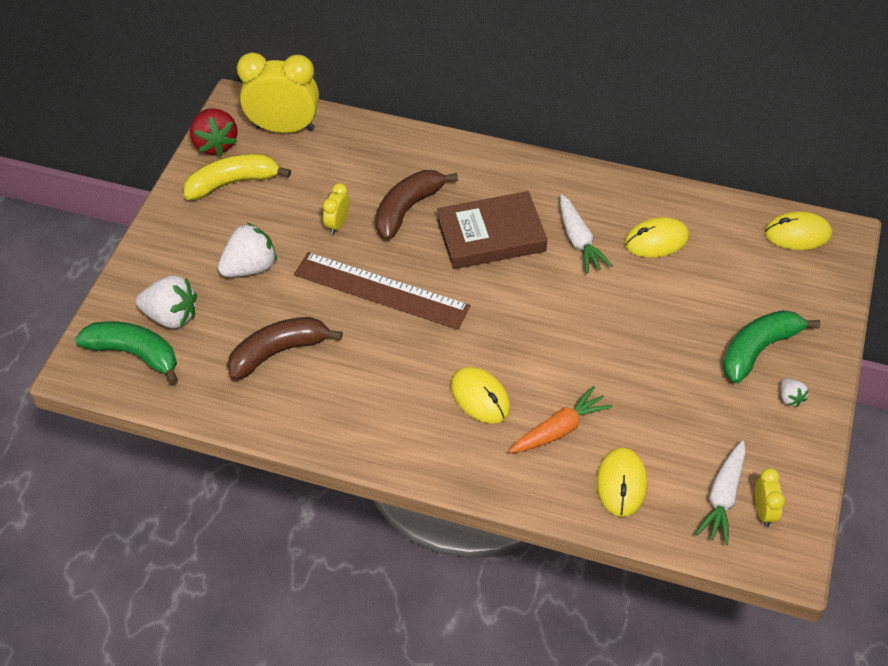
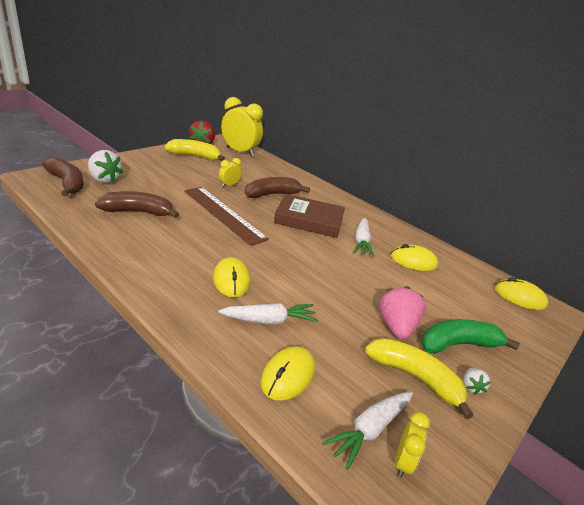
camera: 20 degrees right, 20 degrees down
green banana [75,321,178,385] -> brown banana [42,157,83,196]
white strawberry [218,223,277,277] -> none
orange carrot [509,386,613,453] -> white carrot [218,303,318,324]
none -> yellow banana [365,338,474,419]
none -> pink strawberry [379,286,426,340]

